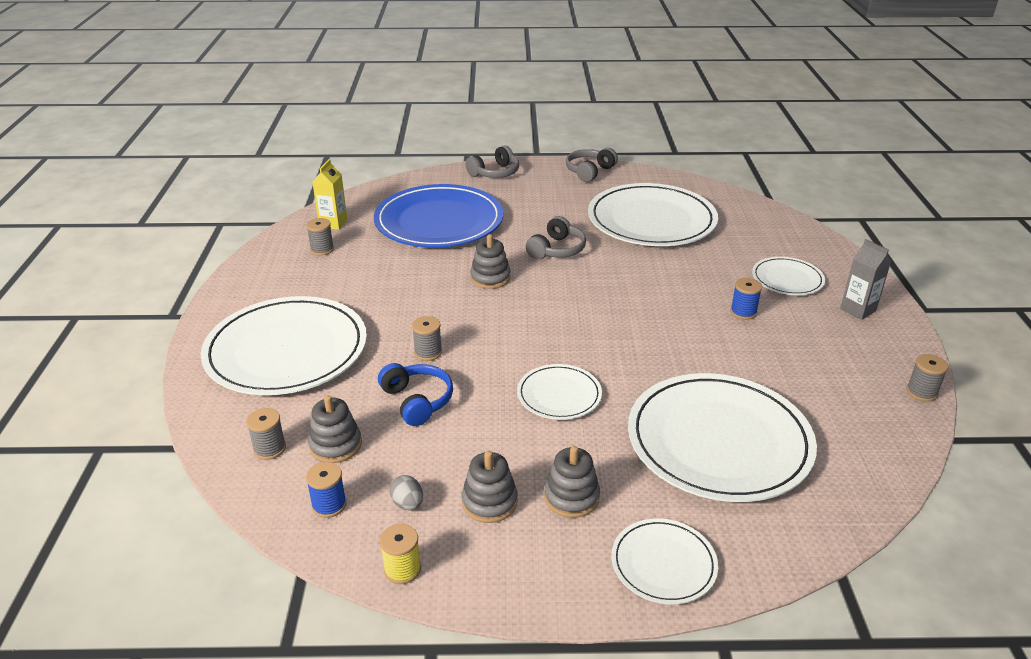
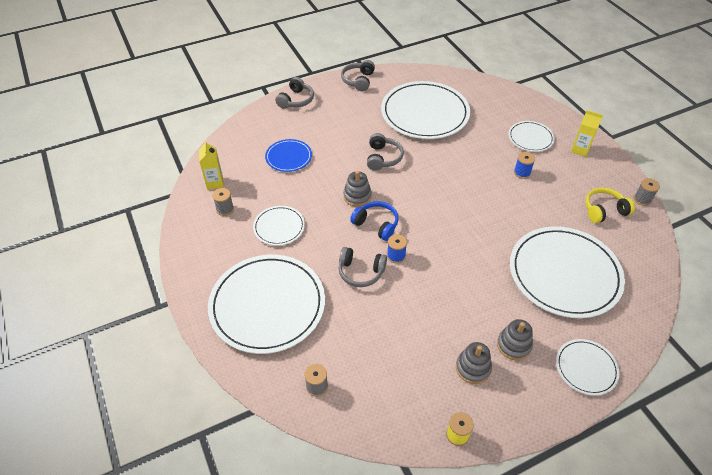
camera: 25 degrees left, 15 degrees up
blue spool [306,462,346,518] -> blue spool moved to [387,234,407,263]
grey stacking toy [308,395,362,463] -> none
blue plate [374,184,503,248] -> blue plate [265,139,312,172], size x0.49
blue headphones [378,363,453,426] -> blue headphones moved to [350,201,399,241]
grey egg [389,475,423,510] -> none
grey spool [412,316,442,361] -> grey headphones [339,247,387,287]
white plate [517,364,602,420] -> white plate moved to [253,206,305,246]
grey carton [840,239,891,320] -> yellow carton [571,110,603,157]
none -> yellow headphones [585,187,635,223]

